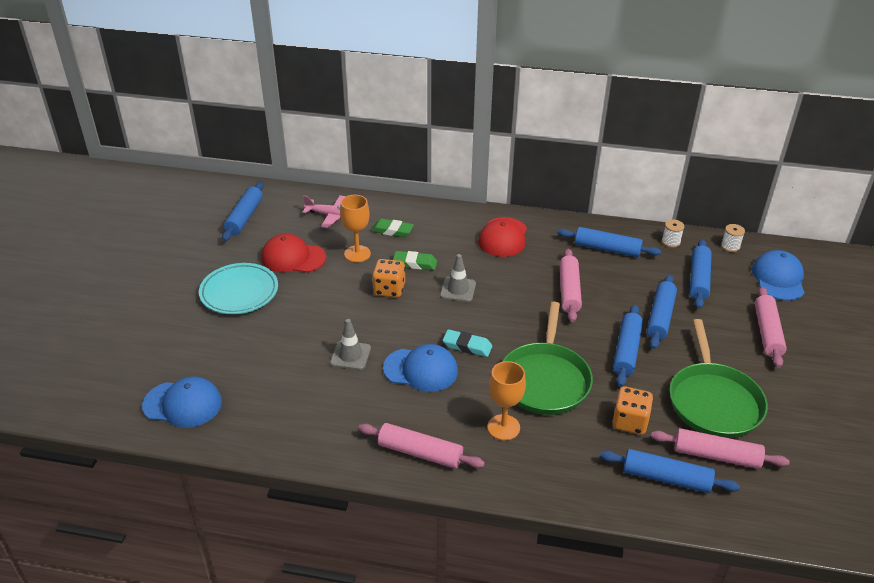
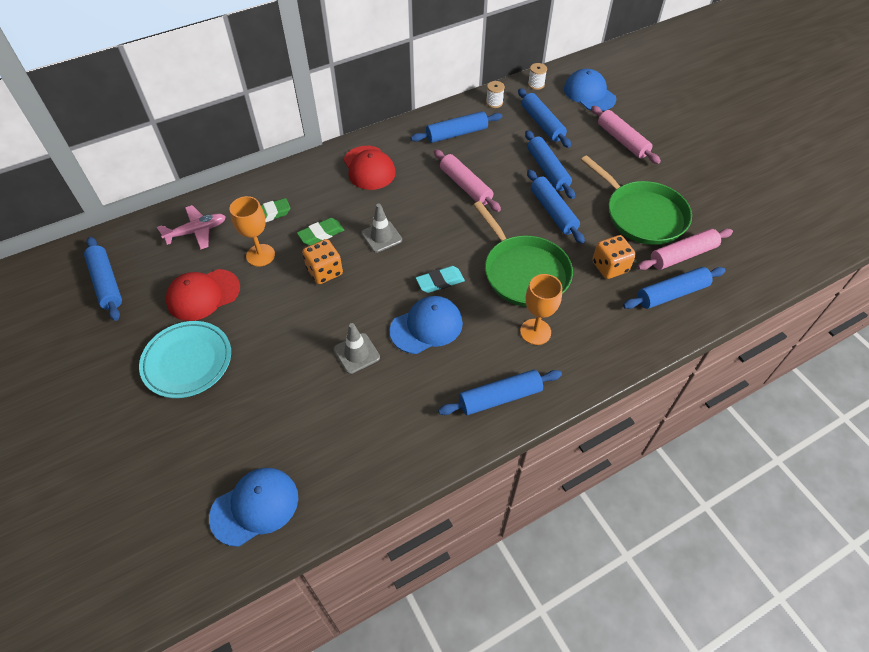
camera: 40 degrees left, 15 degrees up
pink rolling pin [358,423,485,469] -> blue rolling pin [438,370,562,415]

